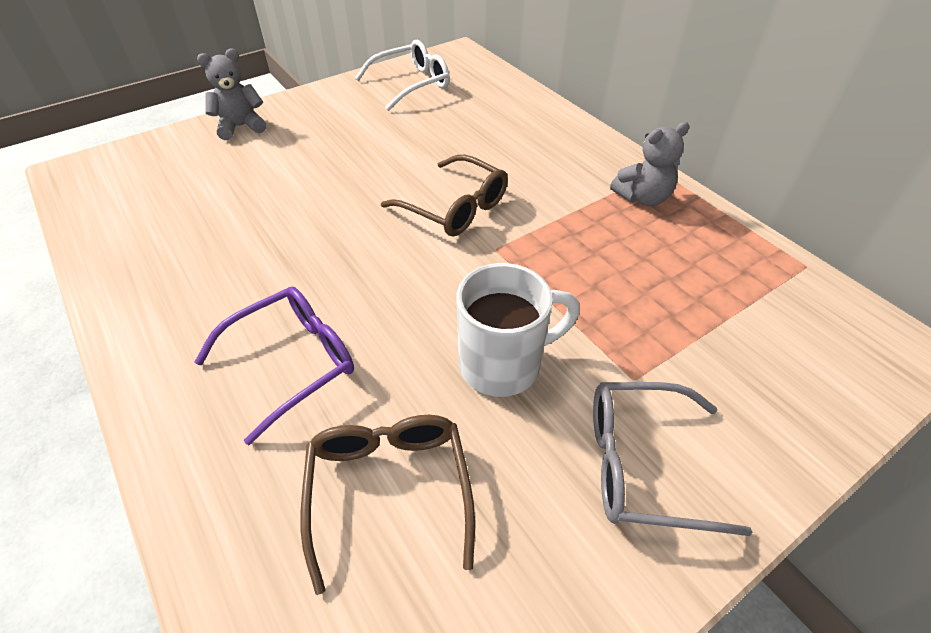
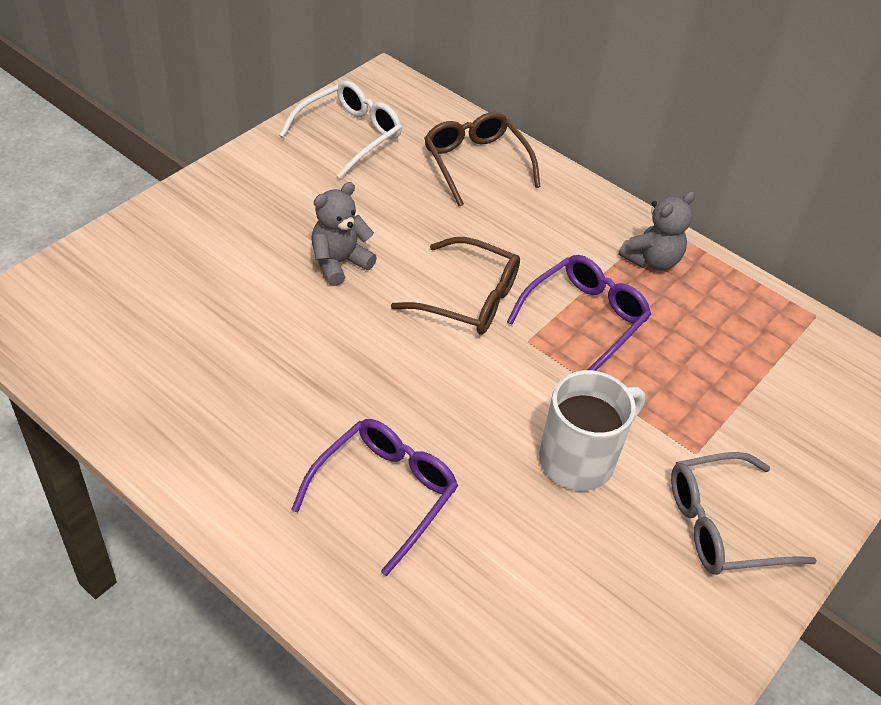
camera: 20 degrees left, 0 degrees up
grey teddy bear [197,48,266,140] -> grey teddy bear moved to [311,182,377,286]
brown glasses [300,415,475,595] -> brown glasses moved to [424,112,541,207]
none -> purple glasses [507,255,651,371]

